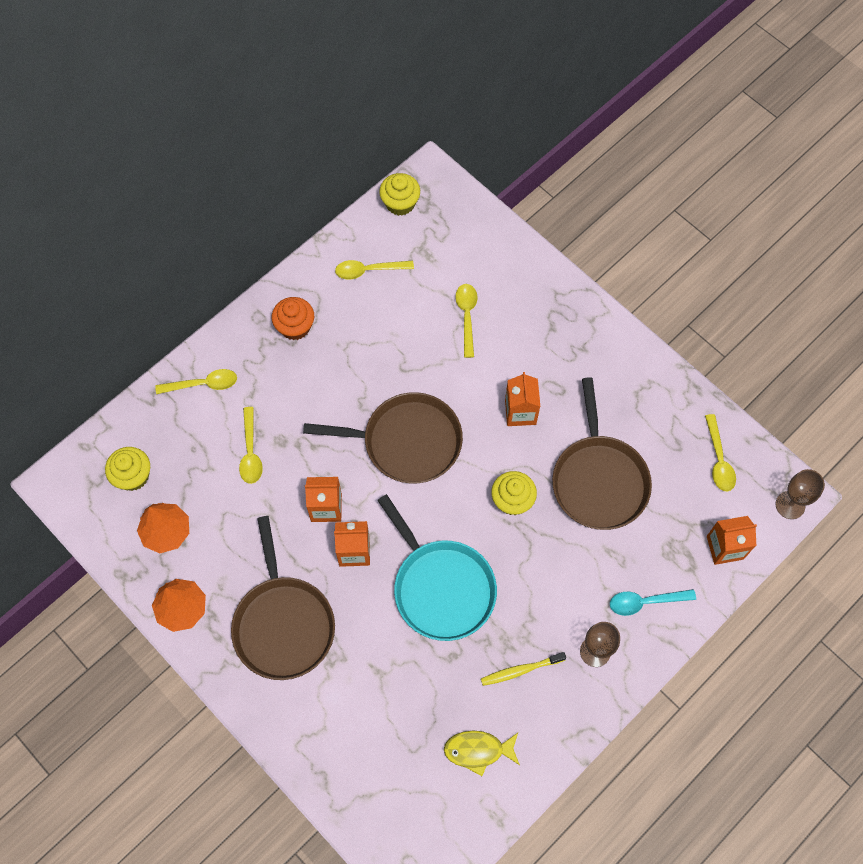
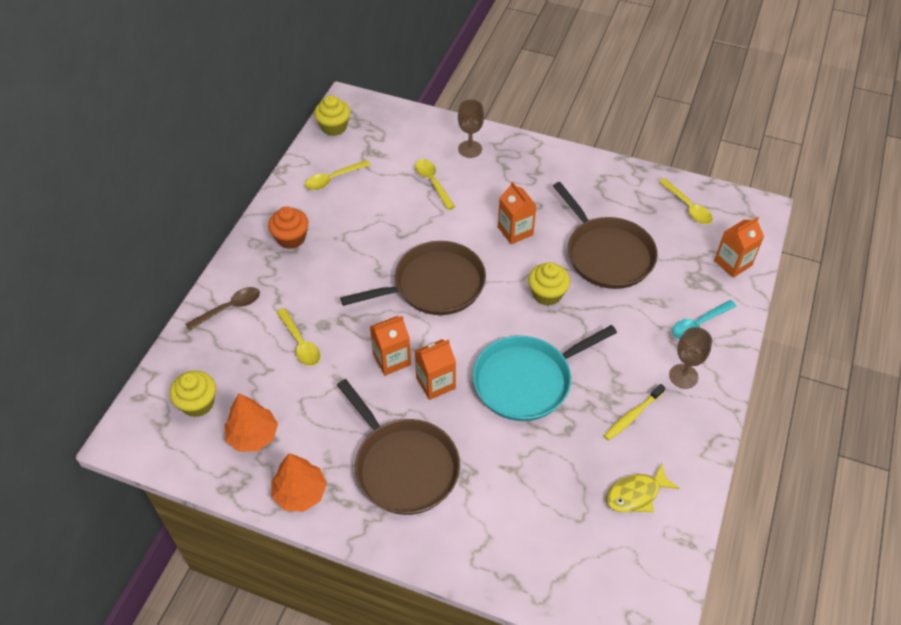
camera: 25 degrees left, 15 degrees down
yellow spoon [155,369,237,394] -> brown spoon [185,287,260,331]
turquoise pan [377,494,497,641] -> turquoise pan turned 120 degrees clockwise [473,325,617,421]
brown goblet [776,469,825,519] -> brown goblet moved to [458,99,484,158]

